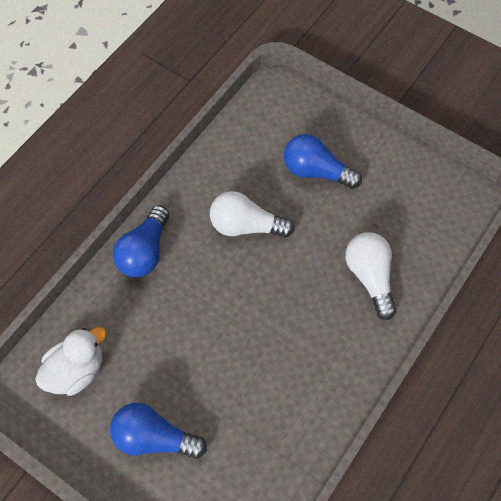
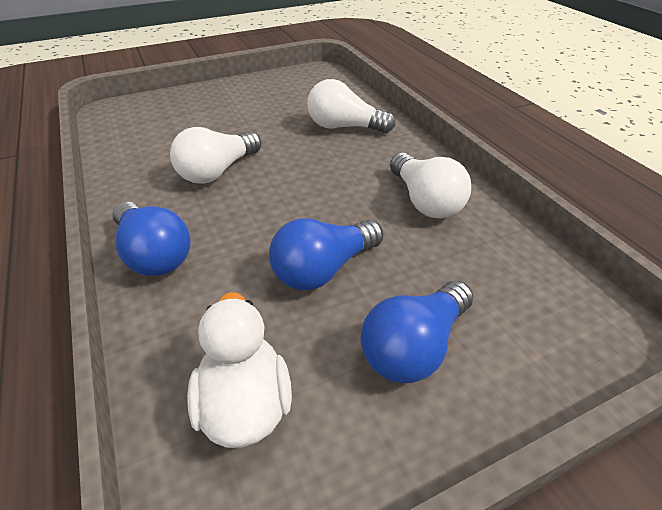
camera: 60 degrees left, 20 degrees down
blue light bulb [284,134,362,189] -> blue light bulb moved to [269,218,383,290]
none -> white light bulb [390,153,471,218]

